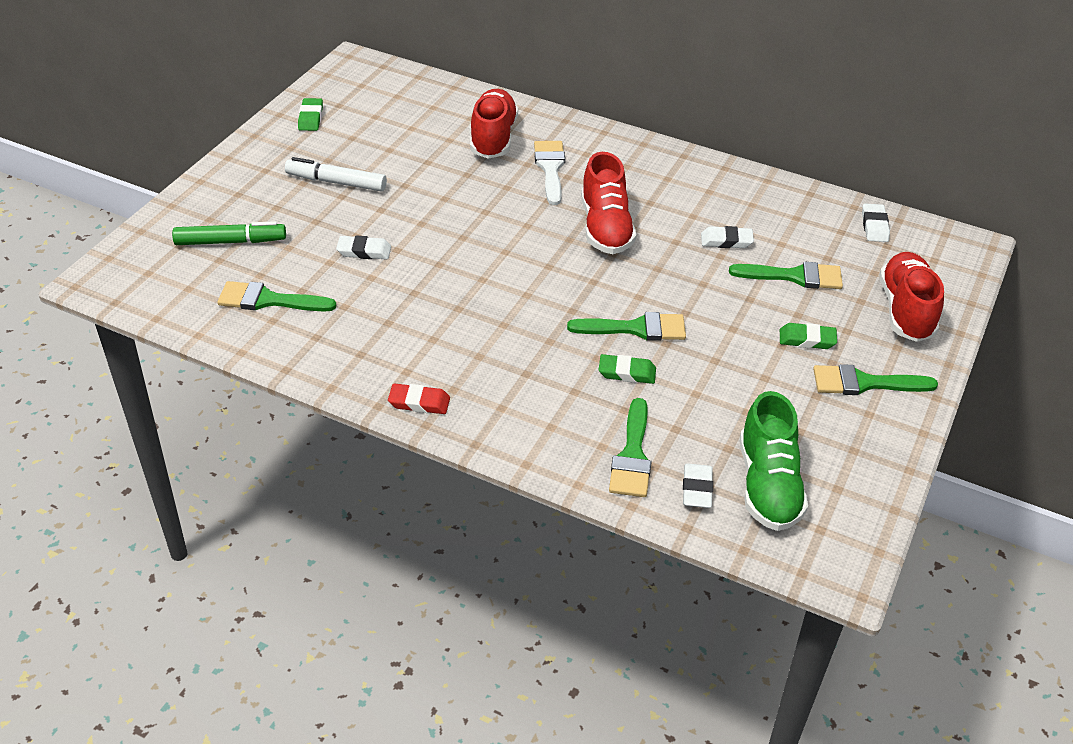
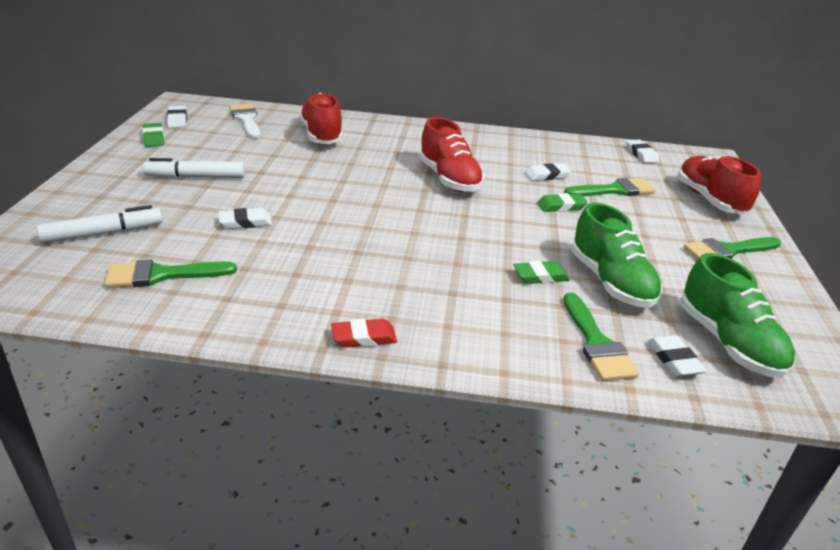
camera: 20 degrees left, 10 degrees down
green marker [172,221,286,245] -> white marker [37,205,163,243]
white brush [534,141,565,205] -> white brush moved to [229,104,261,139]
green brush [567,312,686,341] -> none
green eraser [780,323,837,349] -> green eraser moved to [537,193,588,212]
none -> white eraser [167,106,187,128]
none -> green shoe [571,203,662,308]

